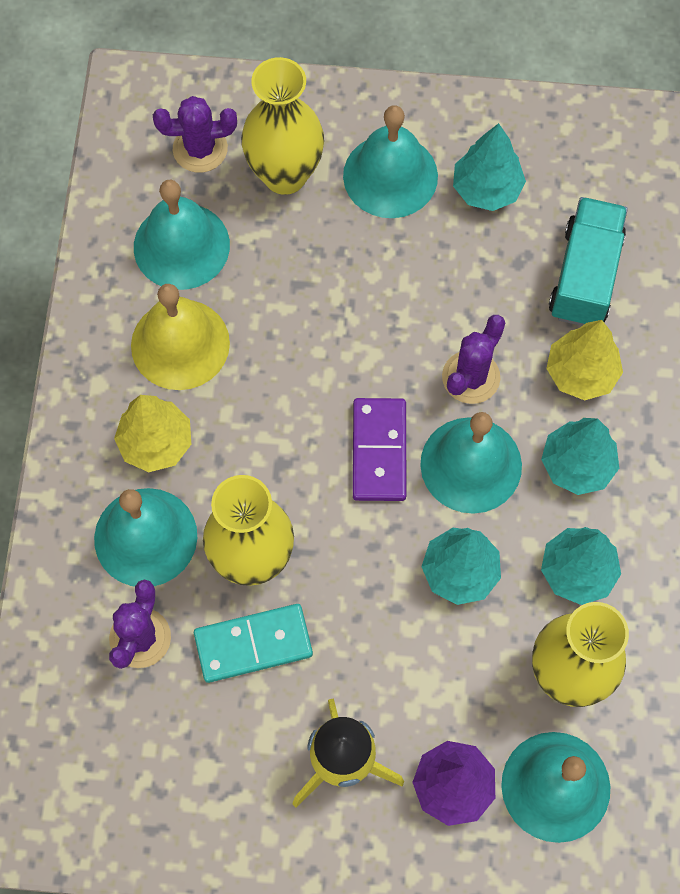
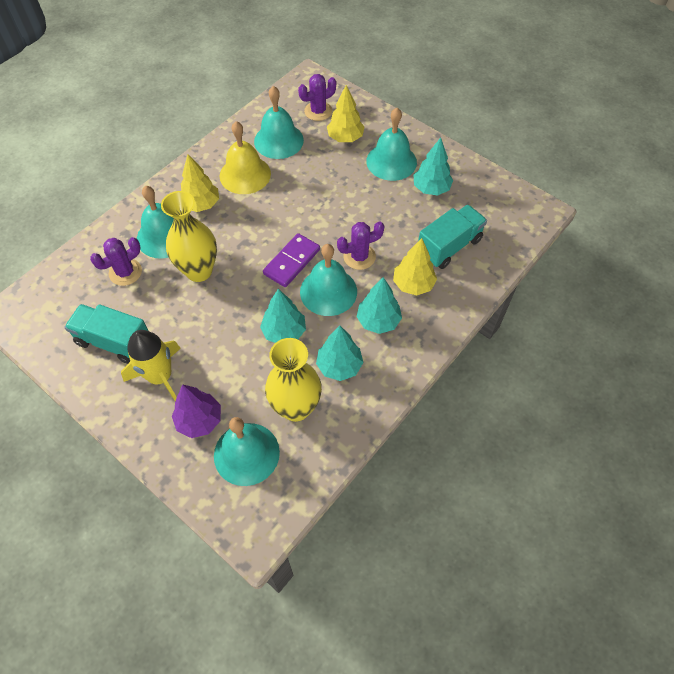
camera: 35 degrees right, 10 degrees down
purple cactus [153,96,237,173] -> purple cactus turned 60 degrees counterclockwise [298,74,336,121]
turquoise domino [194,604,313,683] -> none
yellow vase [241,57,324,195] -> yellow tree [327,85,364,142]
none -> turquoise truck [64,304,148,364]

